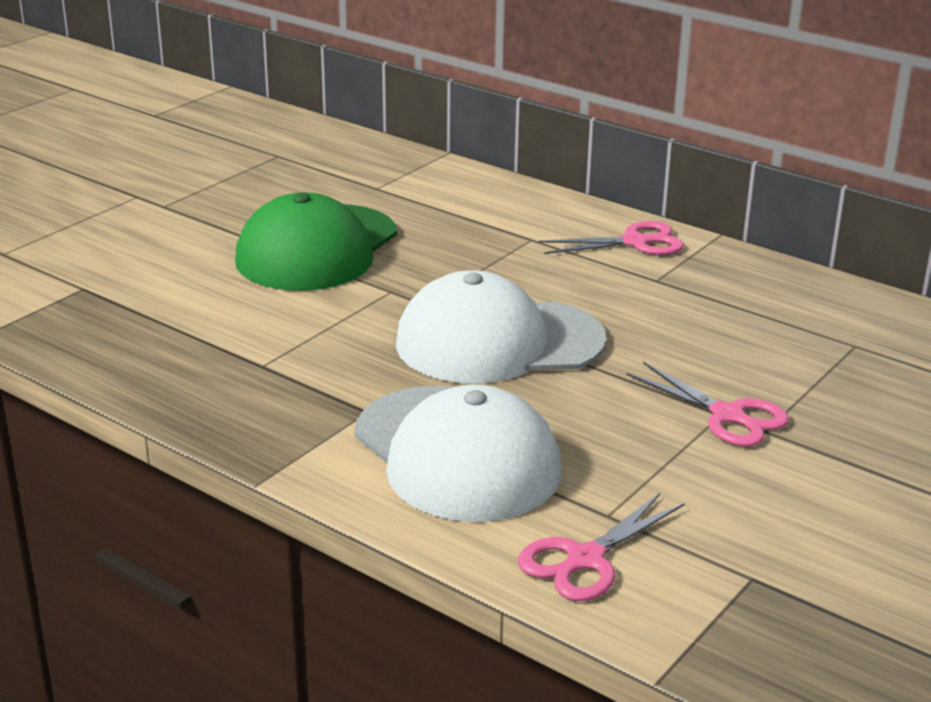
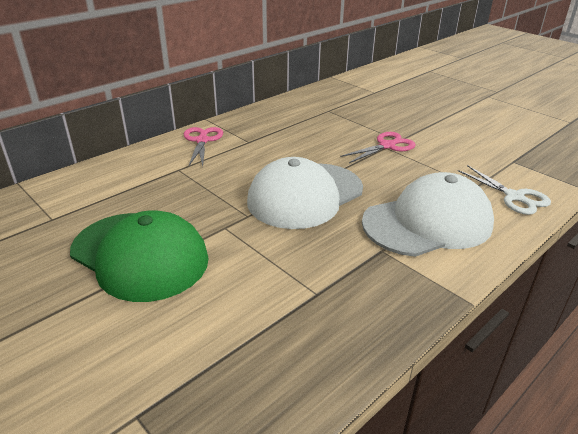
camera: 80 degrees left, 5 degrees up
white cap [396,270,606,383] -> white cap turned 45 degrees clockwise [247,157,363,229]
pink scissors [518,493,685,601] -> white scissors [458,165,551,215]

